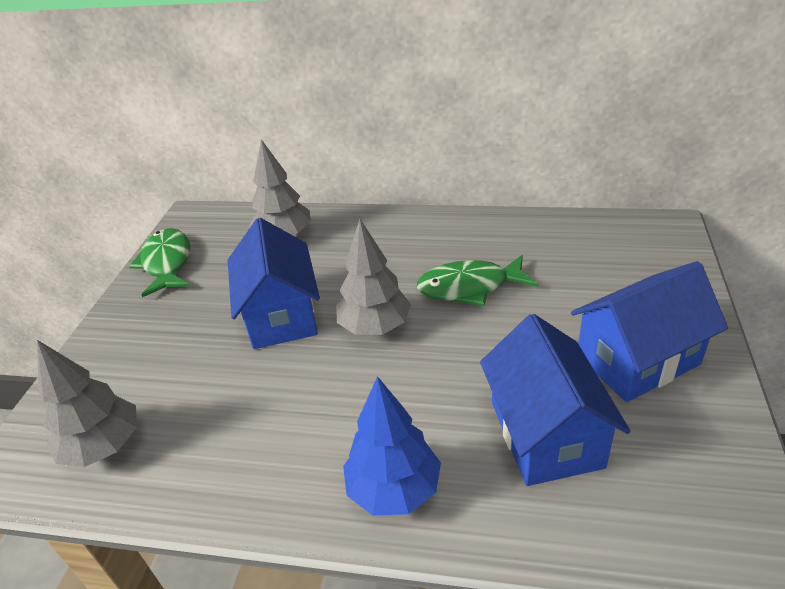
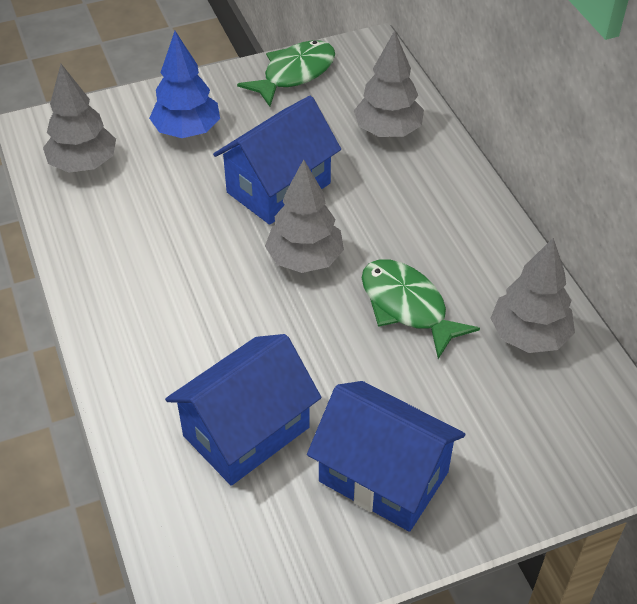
camera: 55 degrees right, 10 degrees up
blue tree [343,376,441,515] -> blue tree moved to [149,31,220,138]
none -> grey tree [490,238,575,353]

